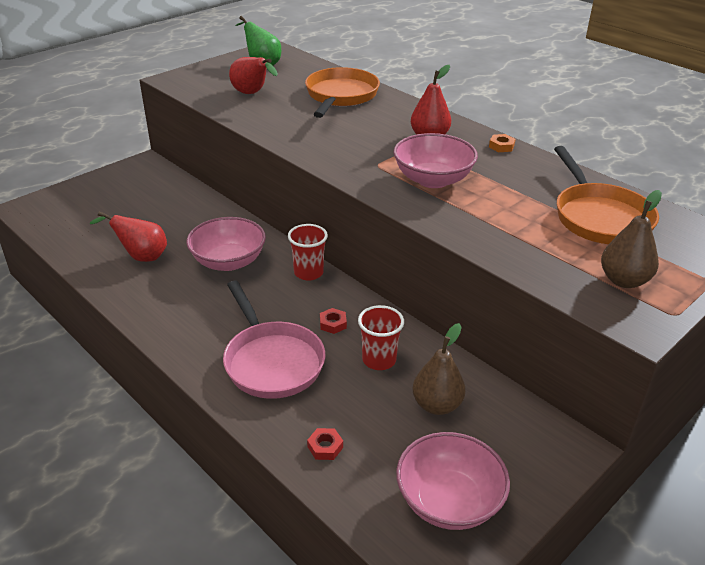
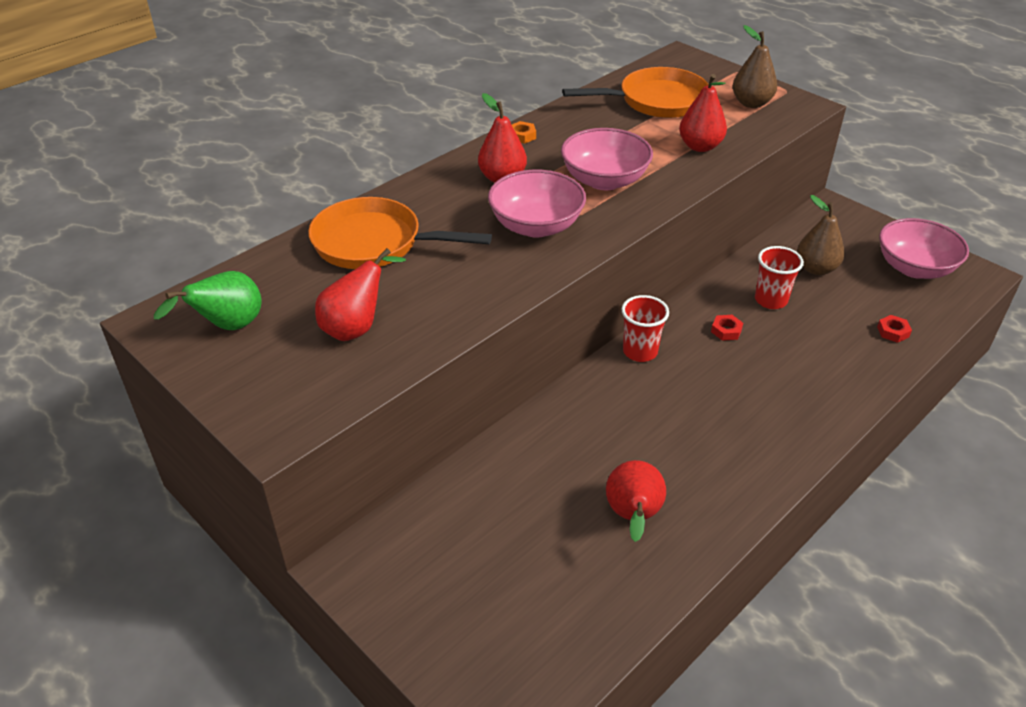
camera: 90 degrees left, 5 degrees up
pink bowl [186,217,266,271] -> pink bowl moved to [488,170,586,238]
pink pan [223,280,325,399] -> none
none -> red pear [679,74,727,152]

